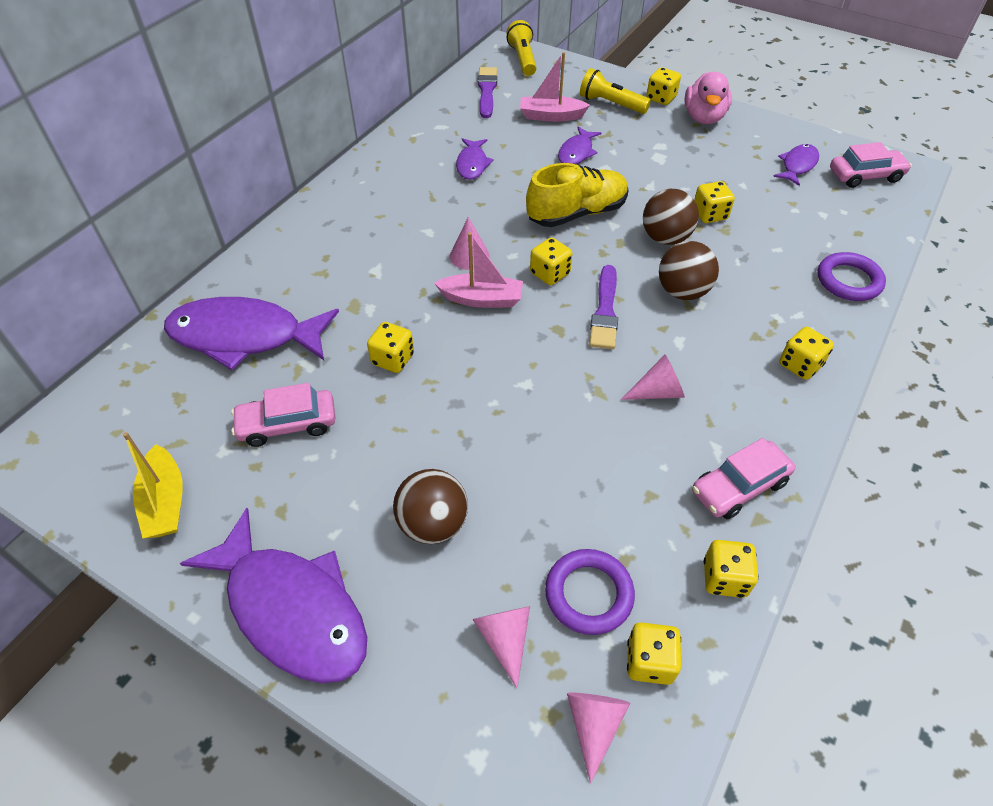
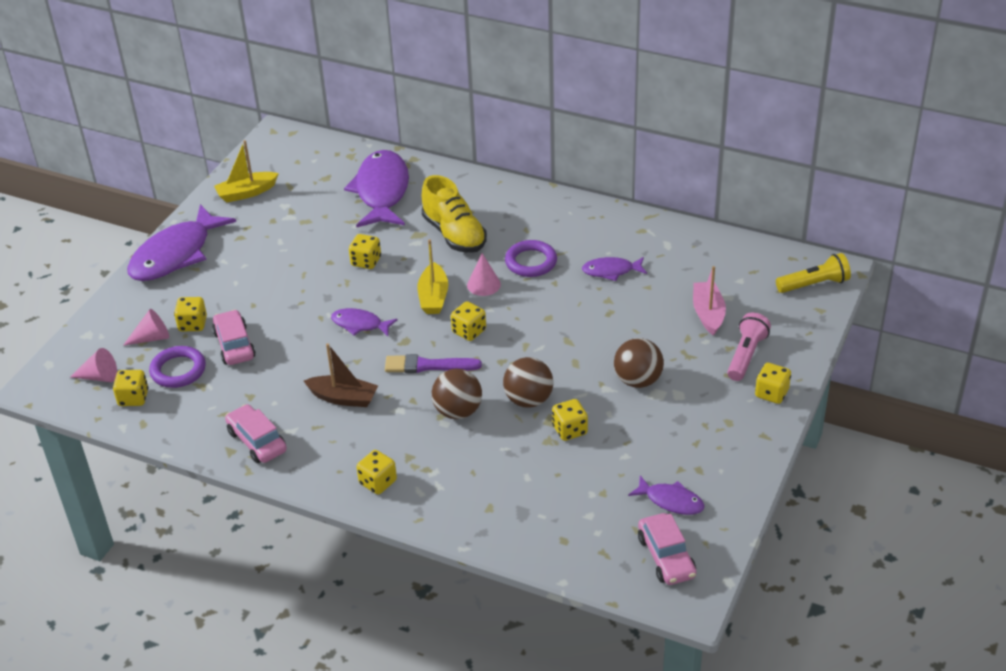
camera: 85 degrees right, 10 degrees down
pink car [231,383,336,447] -> pink car moved to [212,310,256,365]
brown ball [393,469,468,544] -> brown ball moved to [614,338,664,388]
pink boat [434,232,523,308] -> yellow boat [417,239,448,314]
purple brush [478,67,497,118] -> none
yellow shoe [526,163,629,227] -> yellow shoe moved to [422,175,487,253]
purple fish [558,127,601,164] -> purple fish moved to [331,308,398,336]
yellow flashlight [580,68,651,114] -> pink flashlight [727,313,771,381]
pink cone [621,355,685,400] -> brown boat [304,344,378,407]
pink duck [684,72,732,124] -> none
yellow dice [704,540,759,598] -> yellow dice moved to [174,297,207,331]
purple ring [818,252,886,301] -> purple ring moved to [505,240,557,277]

